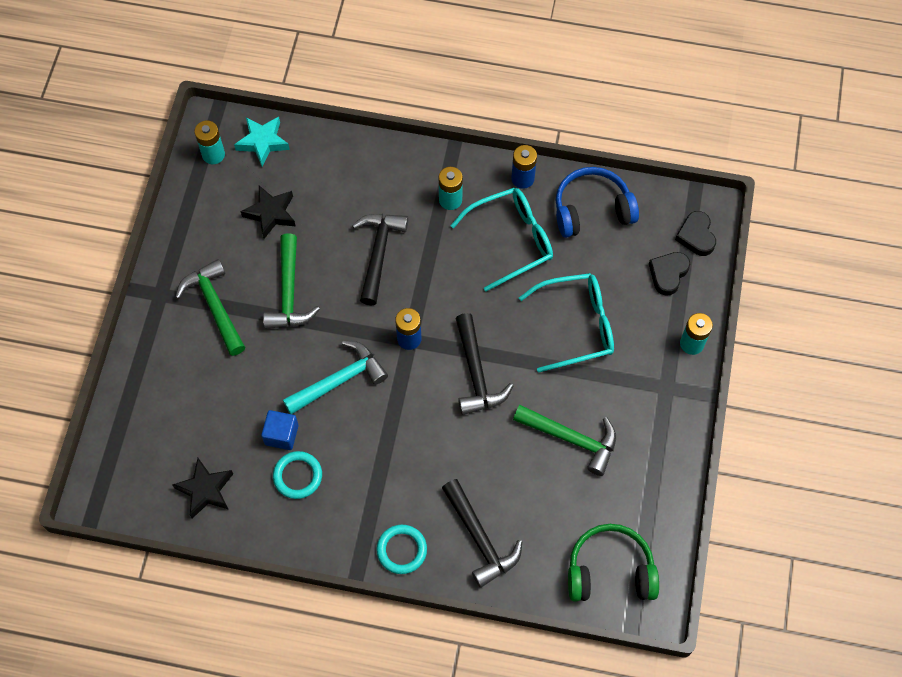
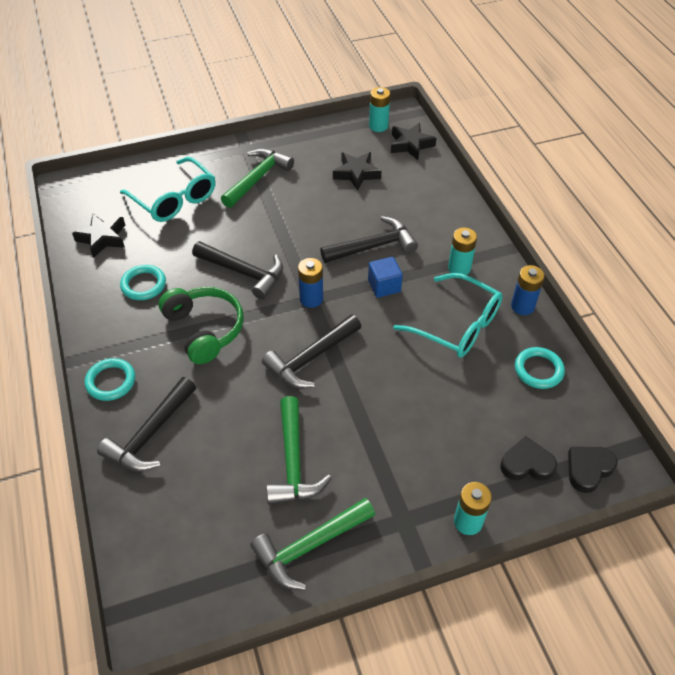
camera: 60 degrees right, 15 degrees down
turquoise star [234,117,290,167] -> black star [391,123,436,160]
blue cube [261,410,299,450] -> blue cube moved to [368,257,403,298]
green hammer [263,234,320,329] -> green hammer moved to [250,498,375,590]
turquoise hammer [283,340,388,414] -> black hammer [192,241,283,300]
turquoise glasses [519,273,614,373] -> turquoise glasses moved to [120,157,216,222]
blue headphones [556,167,639,238] -> turquoise ring [515,347,565,389]
green headphones [568,524,659,602] -> green headphones moved to [159,287,244,364]

